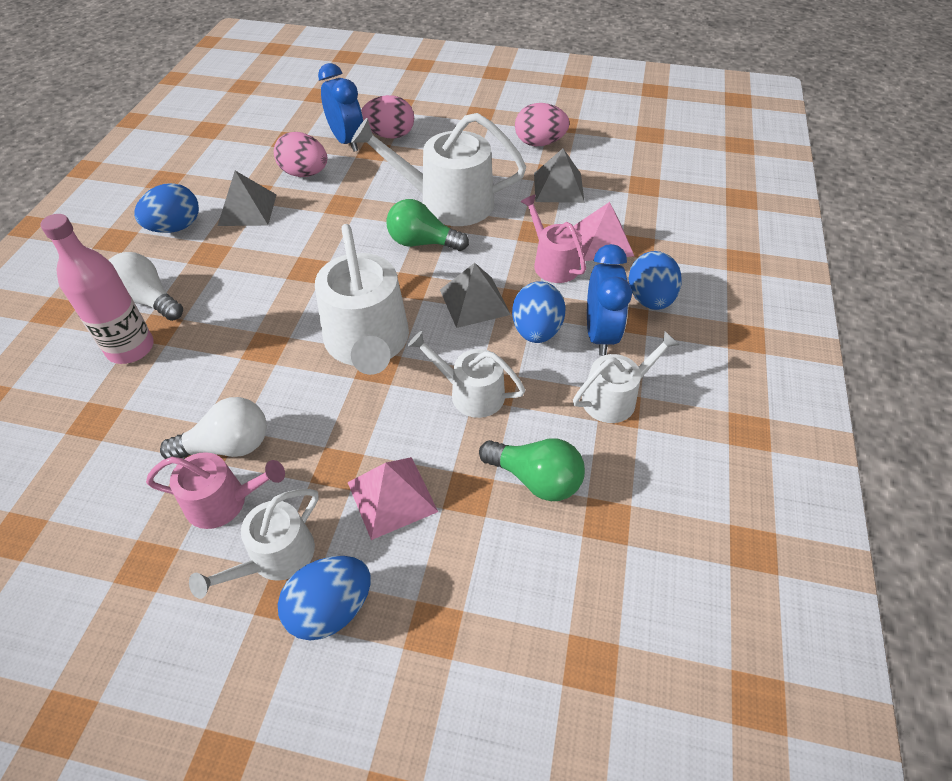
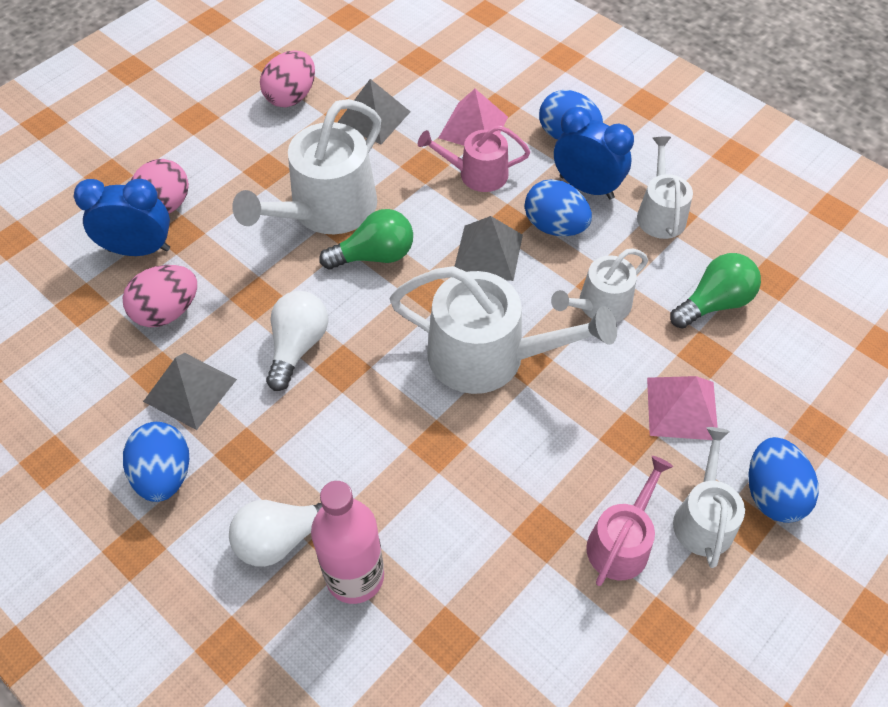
camera: 60 degrees left, 5 degrees up
white light bulb [160,397,267,459] -> white light bulb moved to [266,291,328,391]
white watering can [189,489,319,599] -> white watering can turned 150 degrees counterclockwise [673,427,745,568]
green light bulb [386,199,469,251] -> green light bulb turned 150 degrees counterclockwise [319,209,413,269]

